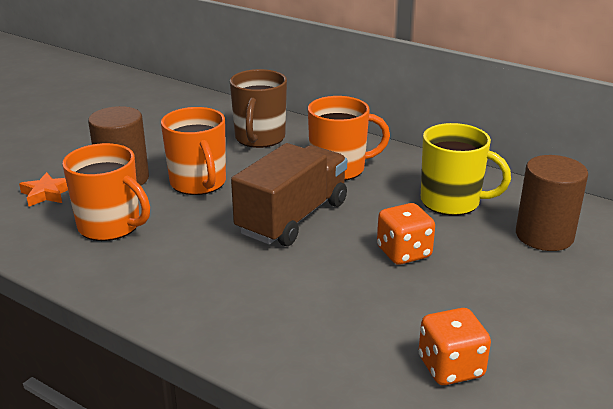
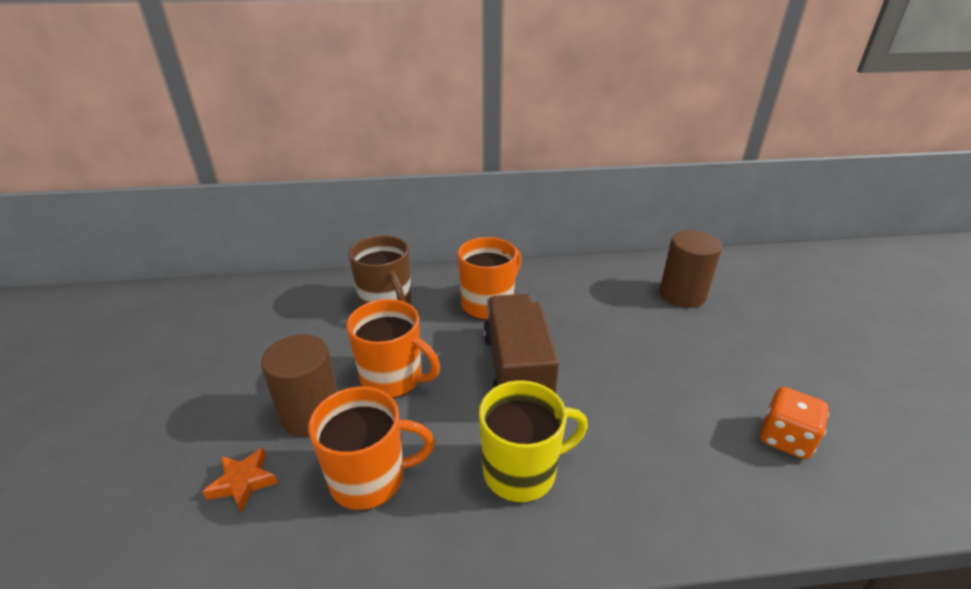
camera: 40 degrees left, 5 degrees up
orange dice [377,203,435,265] -> none
yellow mug [421,123,511,216] -> yellow mug moved to [479,380,588,503]

